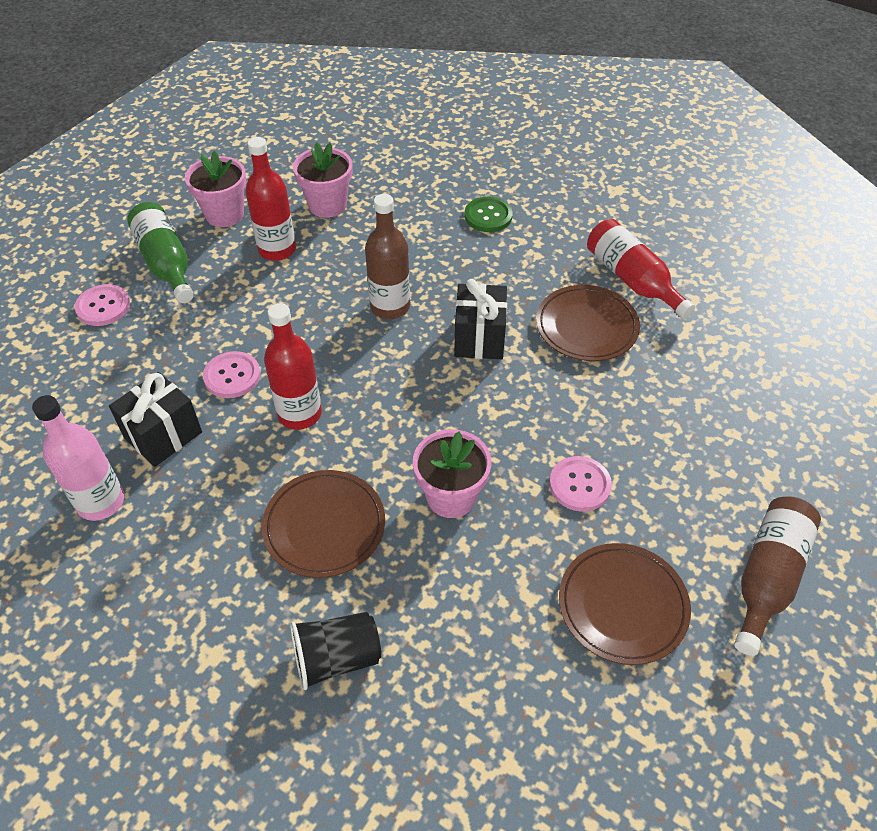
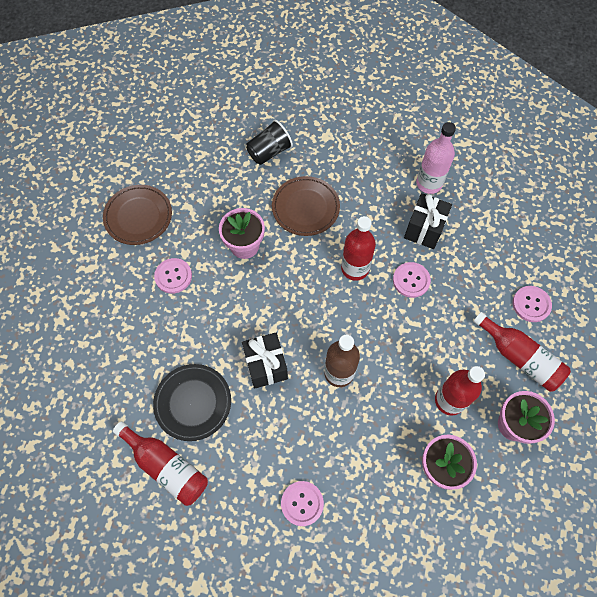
camera: 160 degrees right, 15 degrees up
green bottle [127,202,194,303] -> red bottle [473,312,571,392]
green button [465,197,513,232] -> pink button [281,481,324,526]
brown plate [536,285,640,361] -> black plate [153,364,231,441]
brown bottle [734,496,821,656] -> none

